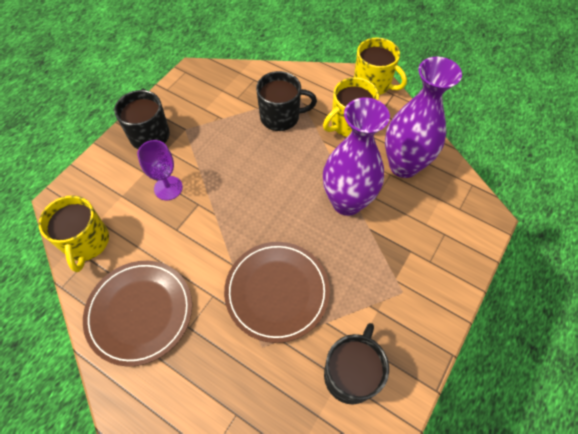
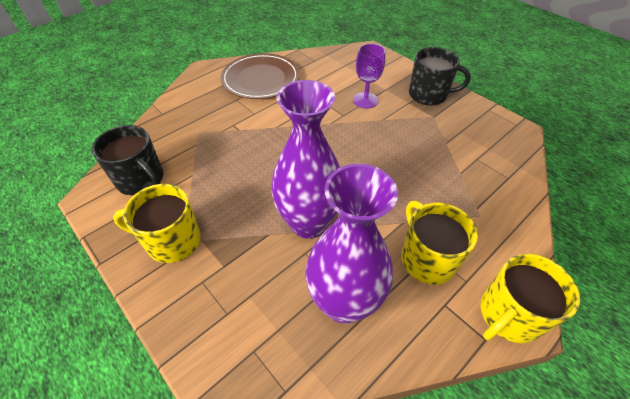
camera: 105 degrees right, 10 degrees down
yellow mug [39,195,109,272] -> yellow mug moved to [113,184,201,263]
brown plate [224,242,330,343] -> none
black mug [256,71,317,131] -> none

